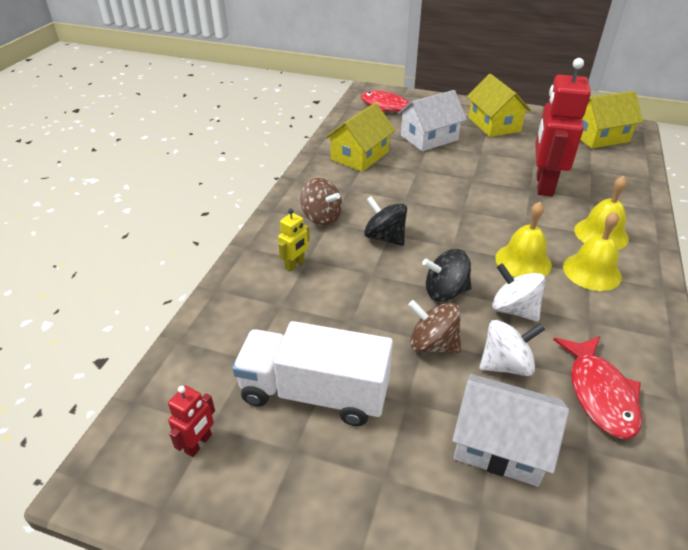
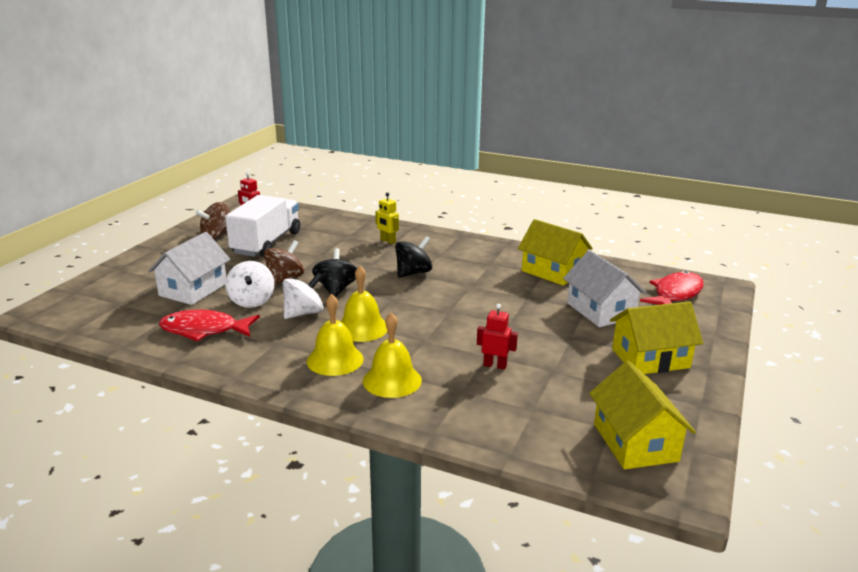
camera: 95 degrees right, 15 degrees down
brown spinning top [300,178,342,226] -> brown spinning top moved to [195,202,230,239]
red robot [535,58,591,197] -> red robot [477,304,518,370], size x0.45

